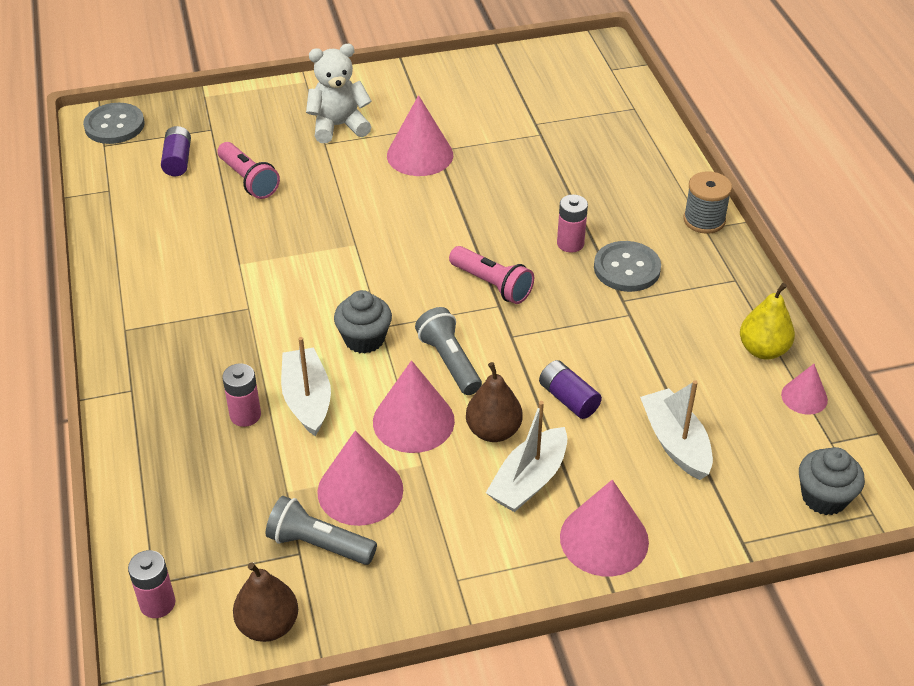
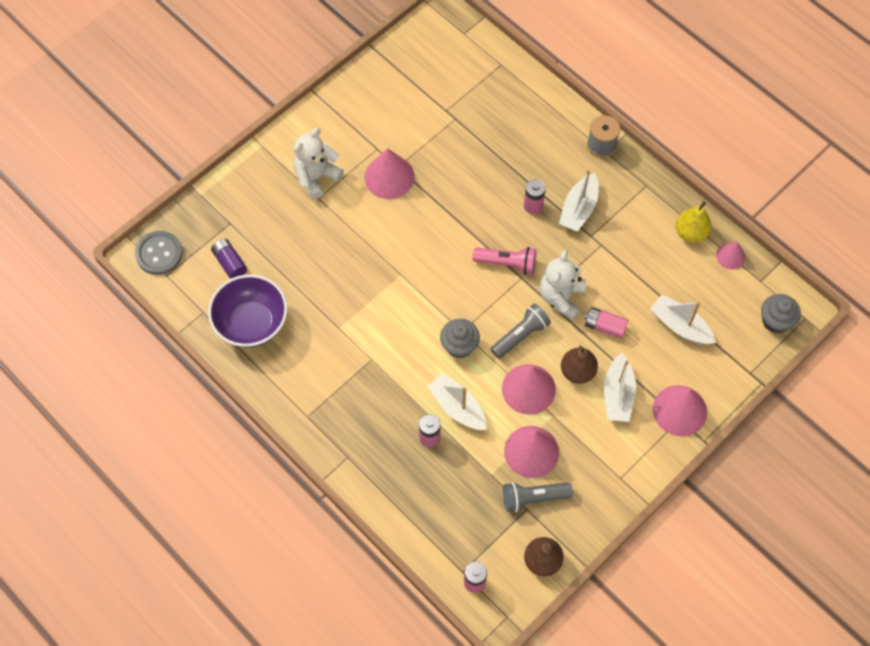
camera: 30 degrees left, 20 degrees up
pink flashlight [217,142,280,199] -> none
grey flashlight [415,307,482,395] -> grey flashlight turned 105 degrees clockwise [491,304,551,359]
purple battery [539,360,602,419] -> pink battery [584,307,628,338]
grey button [594,241,661,292] -> white boat [559,170,599,232]
none -> purple bowl [208,274,288,347]
none -> white teddy bear [540,250,586,320]

